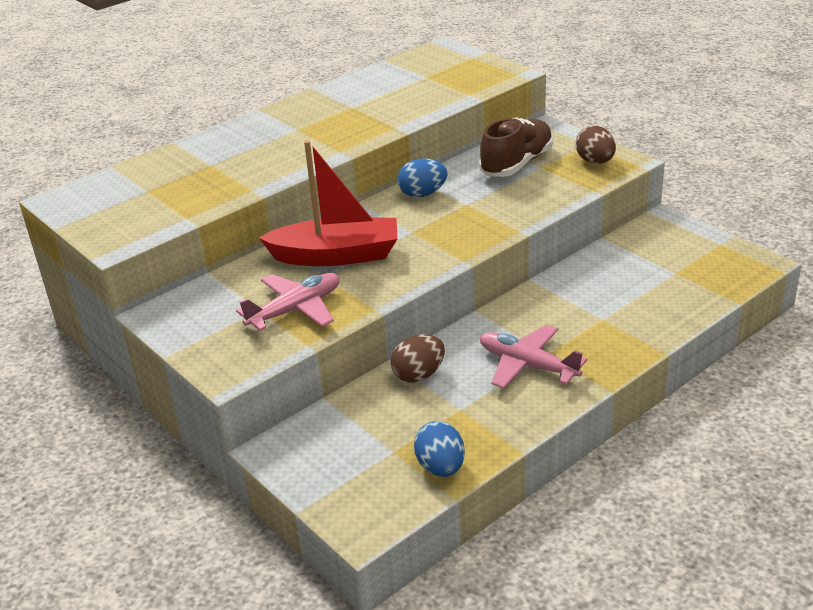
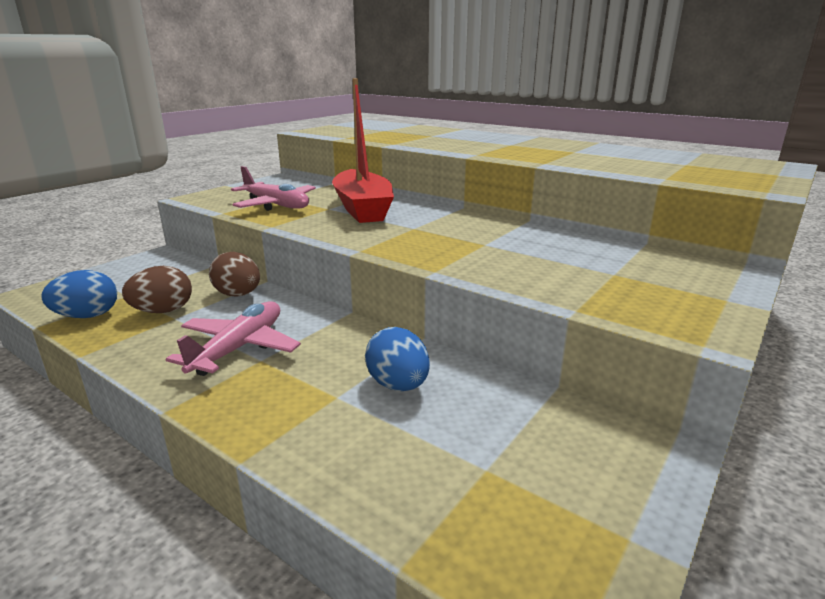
camera: 75 degrees right, 10 degrees down
blue egg [397,158,447,197] -> blue egg moved to [365,327,430,391]
brown shoe [479,118,553,177] -> none
brown egg [576,125,616,164] -> brown egg moved to [122,266,192,313]

